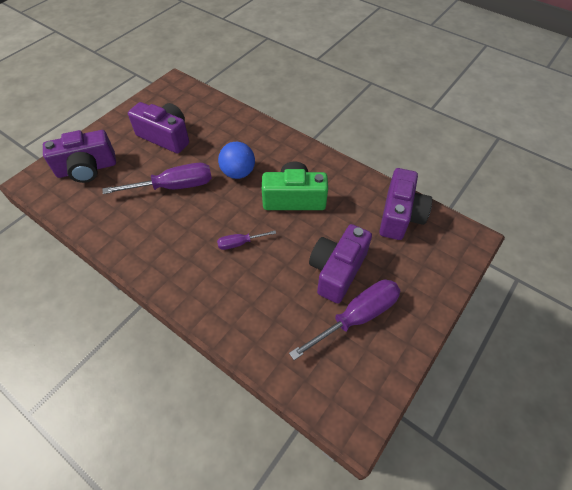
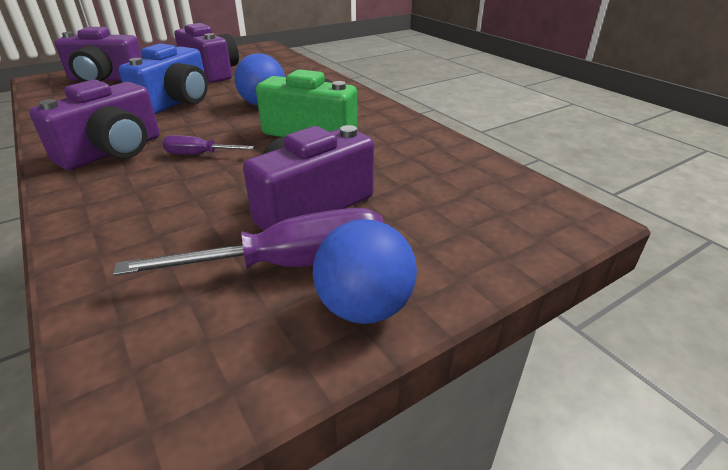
camera: 20 degrees right, 20 degrees down
purple screwdriver [103,163,212,194] -> blue camera [119,43,208,114]
purple camera [379,168,432,240] -> purple camera moved to [29,80,160,170]
none -> blue ball [313,219,417,324]

